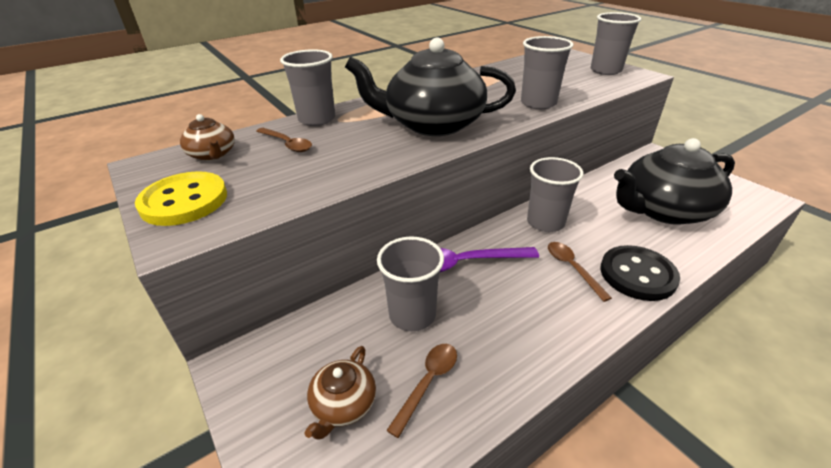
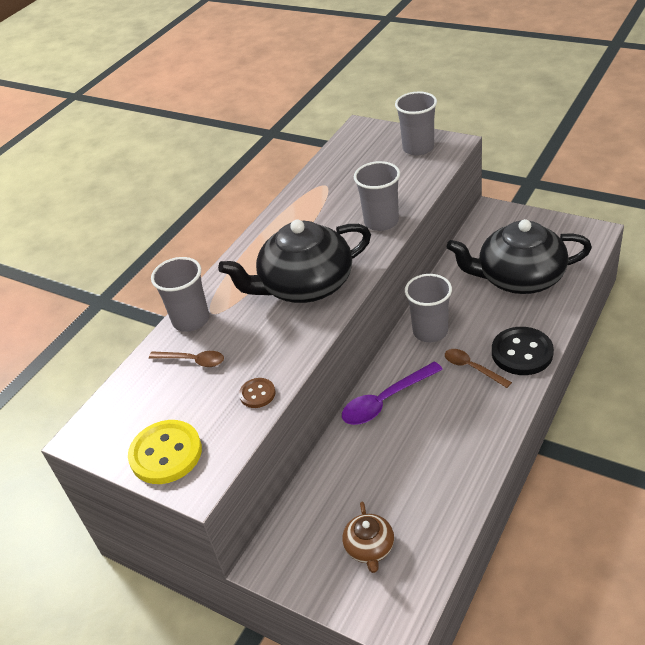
camera: 20 degrees left, 5 degrees up
brown teapot [180,114,235,161] -> none
grey cup [377,237,444,331] -> none
brown spoon [386,344,457,438] -> none
black teapot [614,138,735,225] -> black teapot turned 45 degrees clockwise [447,219,592,294]
none -> brown button [239,378,275,408]

